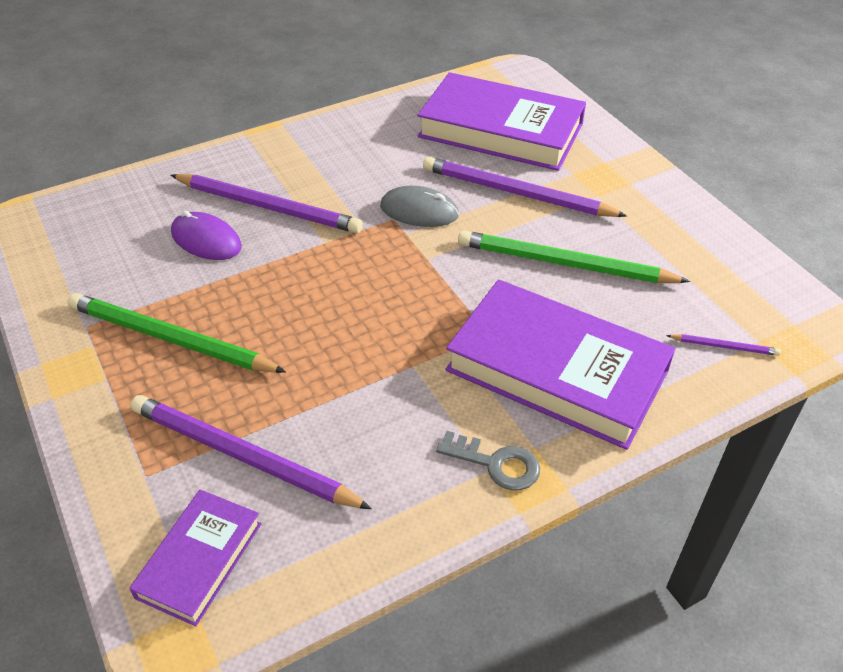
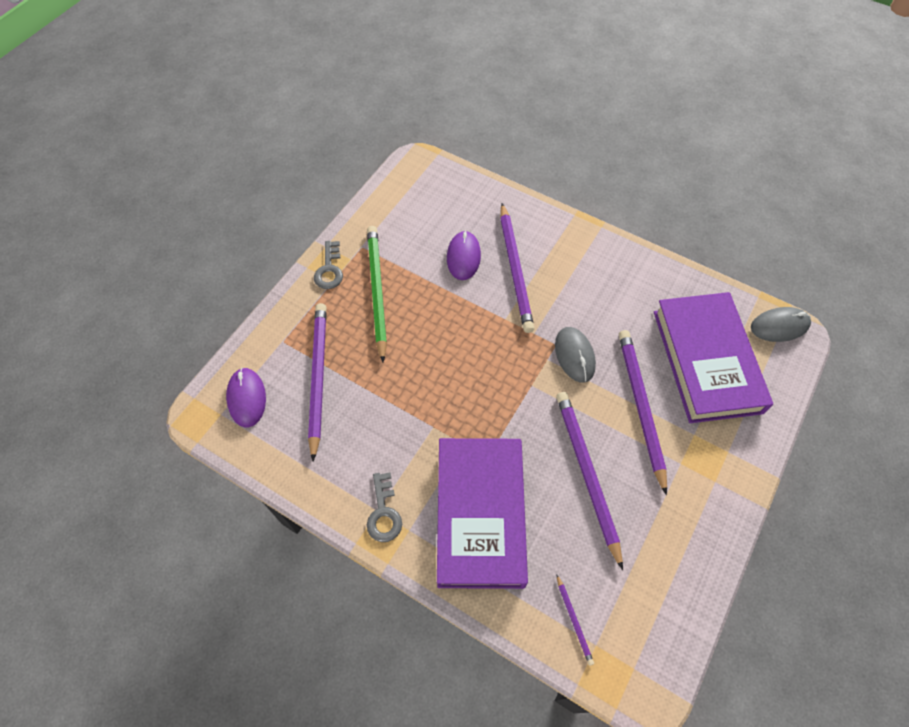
camera: 60 degrees right, 15 degrees up
purple book [129,490,261,626] -> purple mouse [226,368,266,427]
green pencil [458,230,690,283] -> purple pencil [556,392,623,570]
none -> grey key [314,241,343,289]
none -> grey mouse [751,307,811,342]

